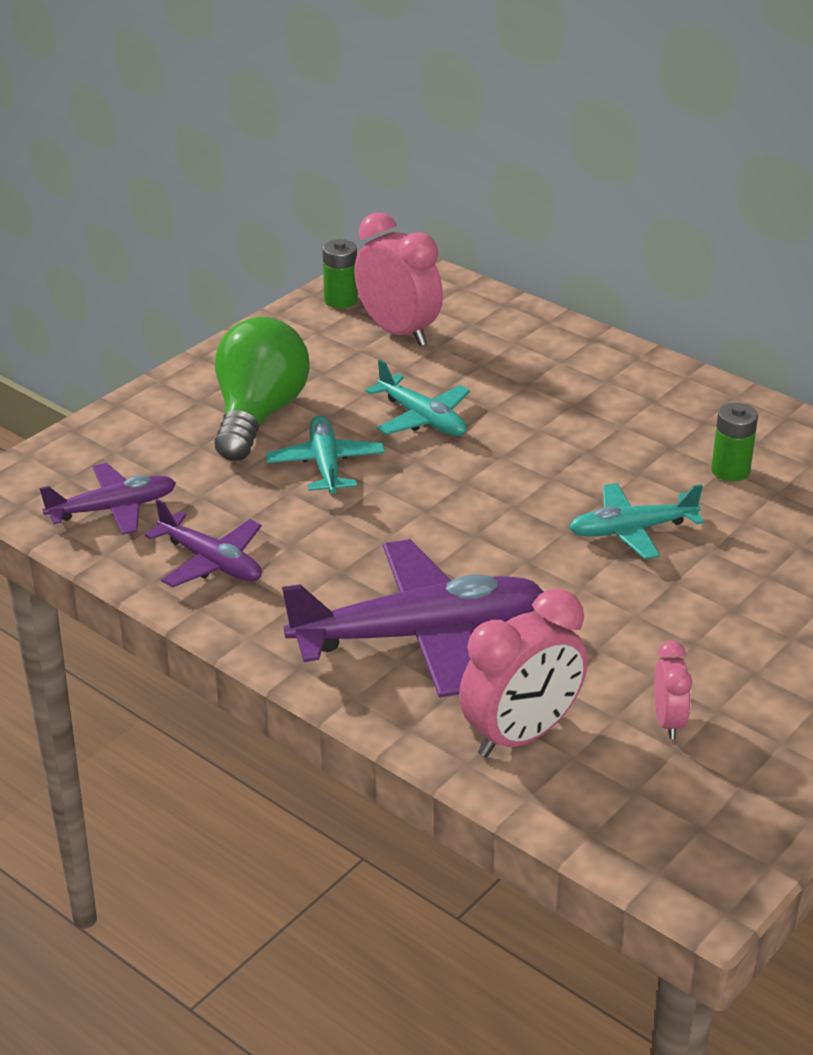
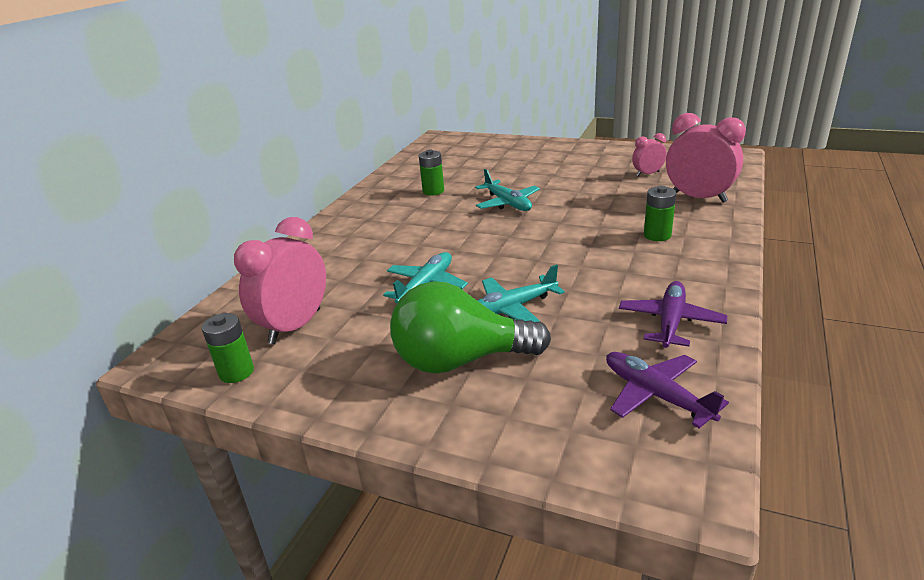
camera: 105 degrees left, 5 degrees down
purple plane [282,539,544,698] -> green battery [644,186,676,241]

